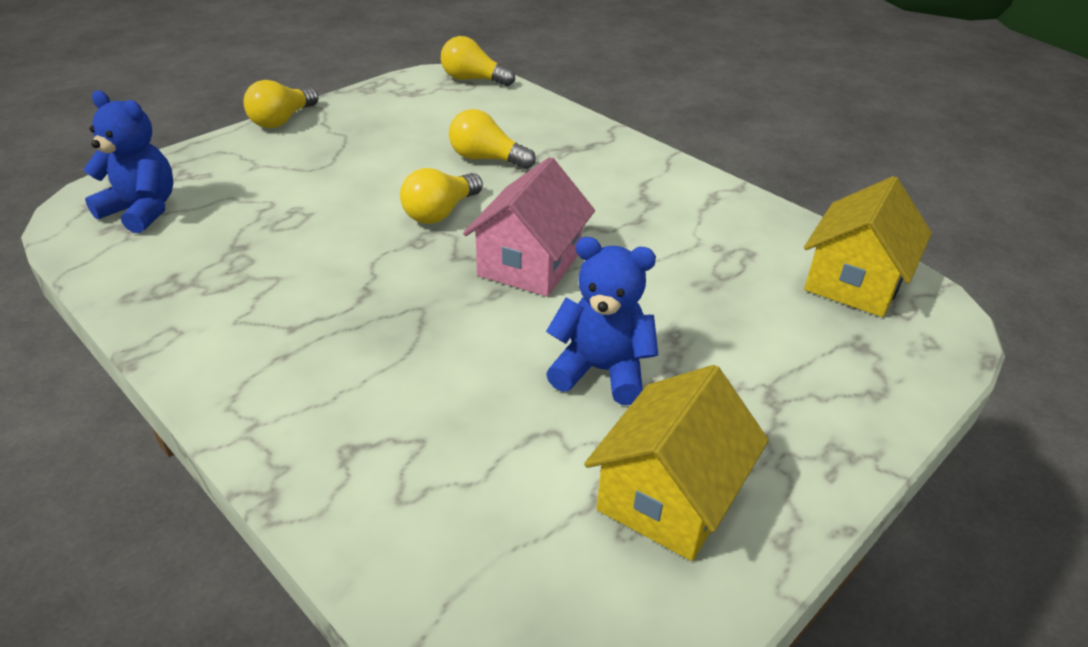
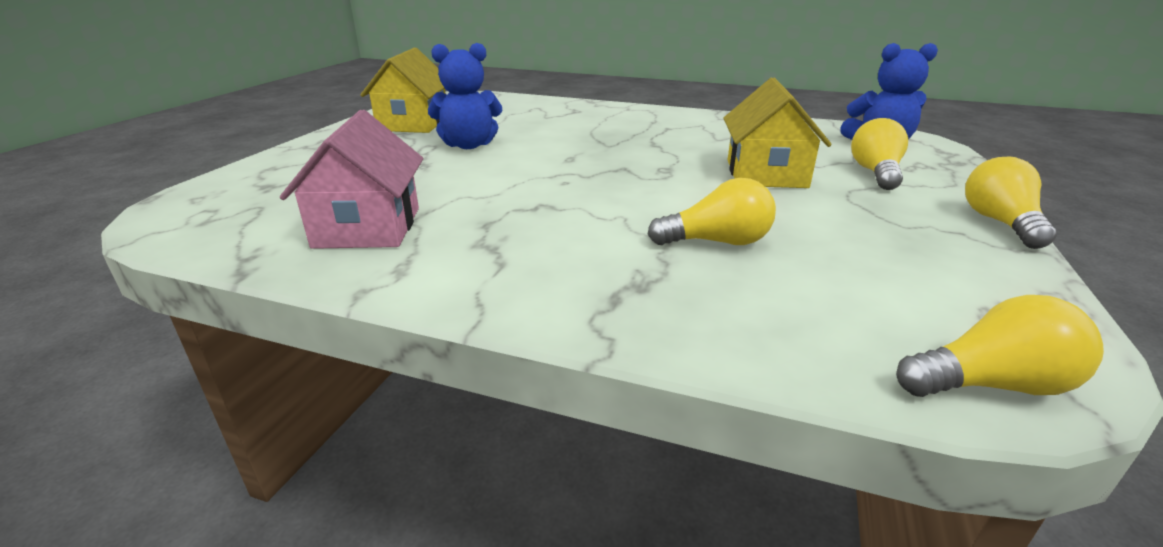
camera: 155 degrees right, 10 degrees down
yellow light bulb [400,168,483,224] -> yellow light bulb moved to [851,118,908,190]
pink house [463,157,595,297] -> pink house moved to [280,110,423,249]
yellow house [804,176,932,317] -> yellow house moved to [723,77,832,188]

